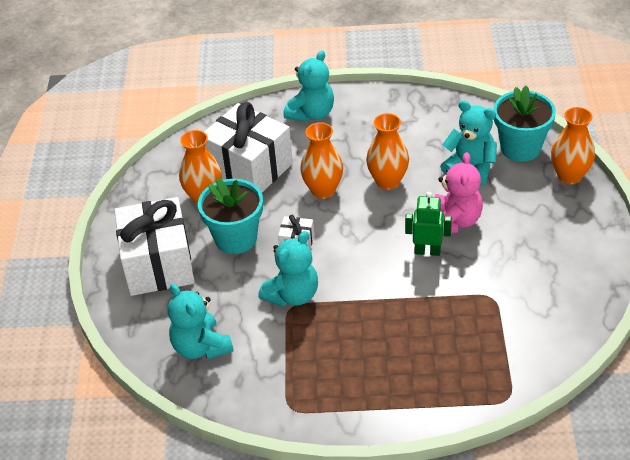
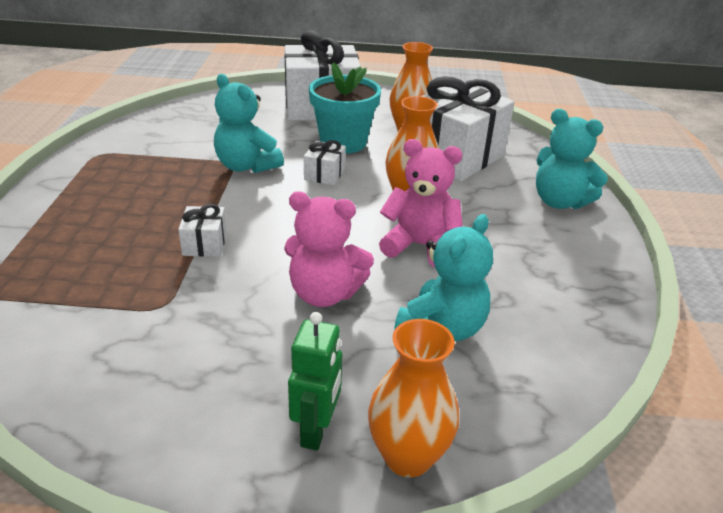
camera: 90 degrees right, 10 degrees down
turquoise teddy bear [168,283,234,360] -> none
orange vase [366,113,409,190] -> pink teddy bear [379,139,463,267]
green robot [405,192,452,256] -> green robot moved to [288,312,342,450]
turquoise flower pot [493,86,556,162] -> none
none -> white gift [178,204,227,257]

